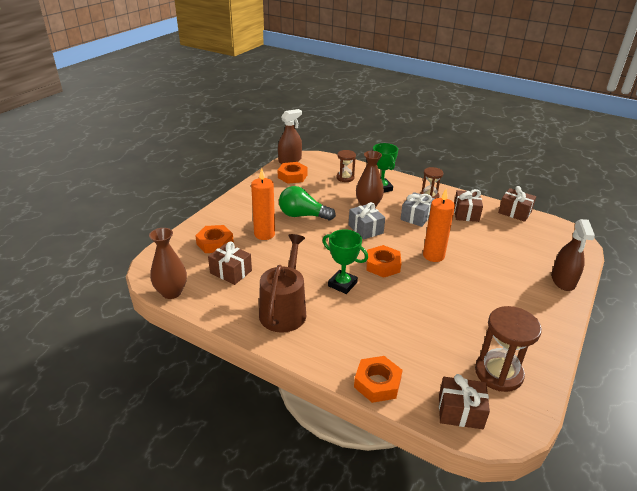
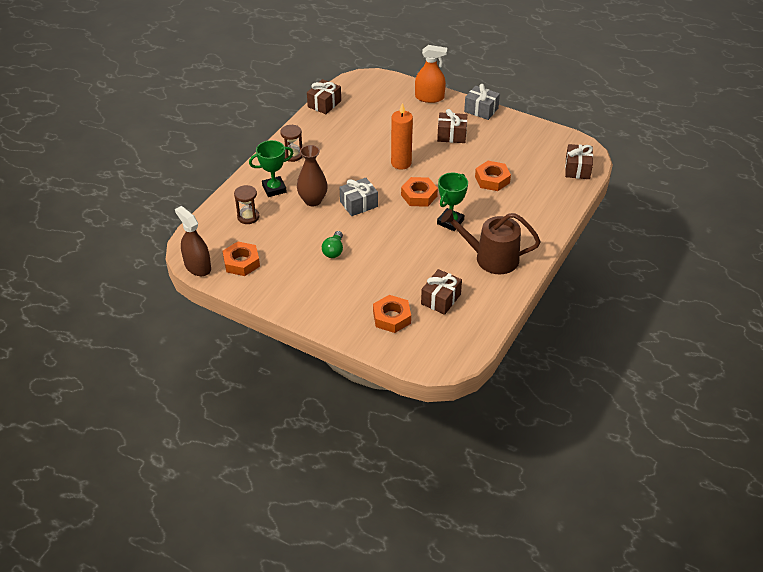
camera: 90 degrees left, 10 degrees up
brown vase [149,228,187,299] -> none
orange candle [251,168,275,240] -> none
green light bulb [279,186,336,220] -> green light bulb [322,231,343,258], size x0.61
orange nut [354,356,403,403] -> orange nut moved to [475,161,511,191]
grey gift [400,192,435,227] -> grey gift moved to [464,84,500,120]
brown gift [454,189,483,222] -> brown gift moved to [437,109,467,143]
brown hourglass [475,306,542,392] -> none
brown spray bottle [551,219,595,291] -> orange spray bottle [415,45,447,103]

